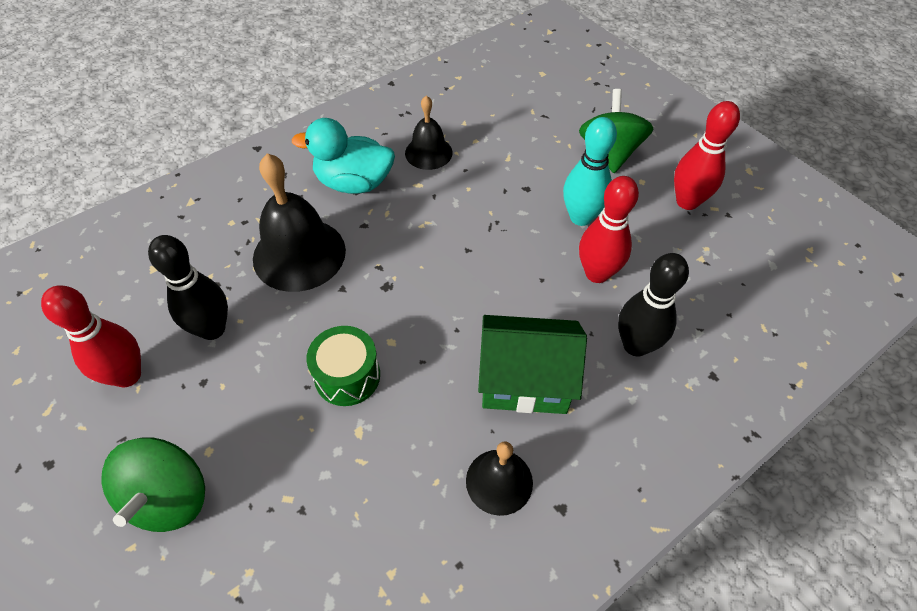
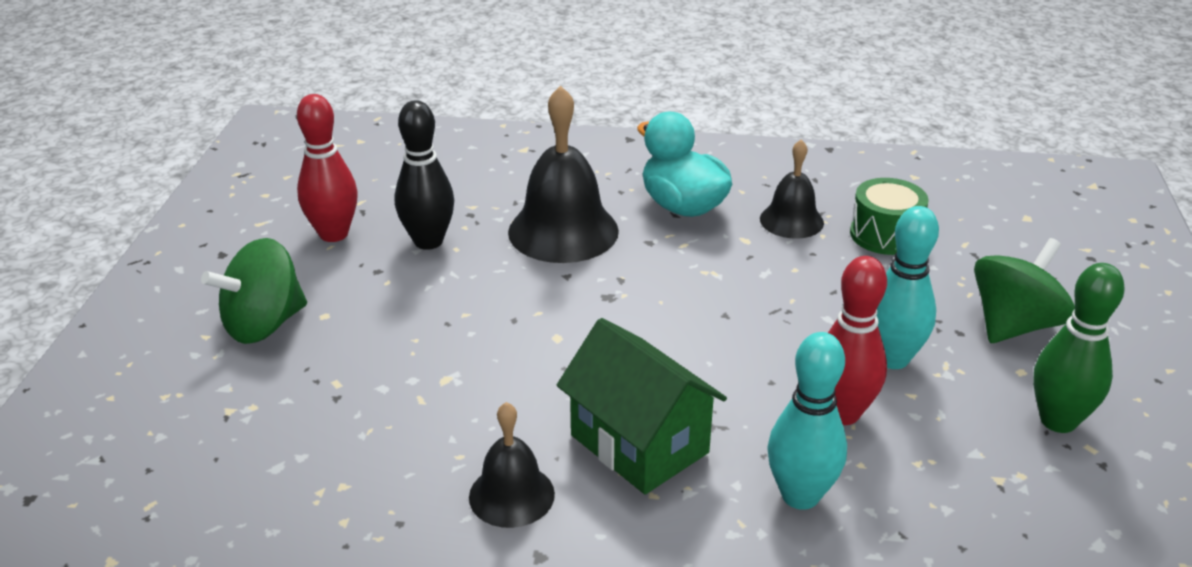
camera: 45 degrees right, 20 degrees down
green drum [306,326,380,406] -> green drum moved to [850,178,929,255]
black bowling pin [618,253,689,357] -> turquoise bowling pin [767,332,847,510]
red bowling pin [674,101,740,210] -> green bowling pin [1033,263,1125,433]

